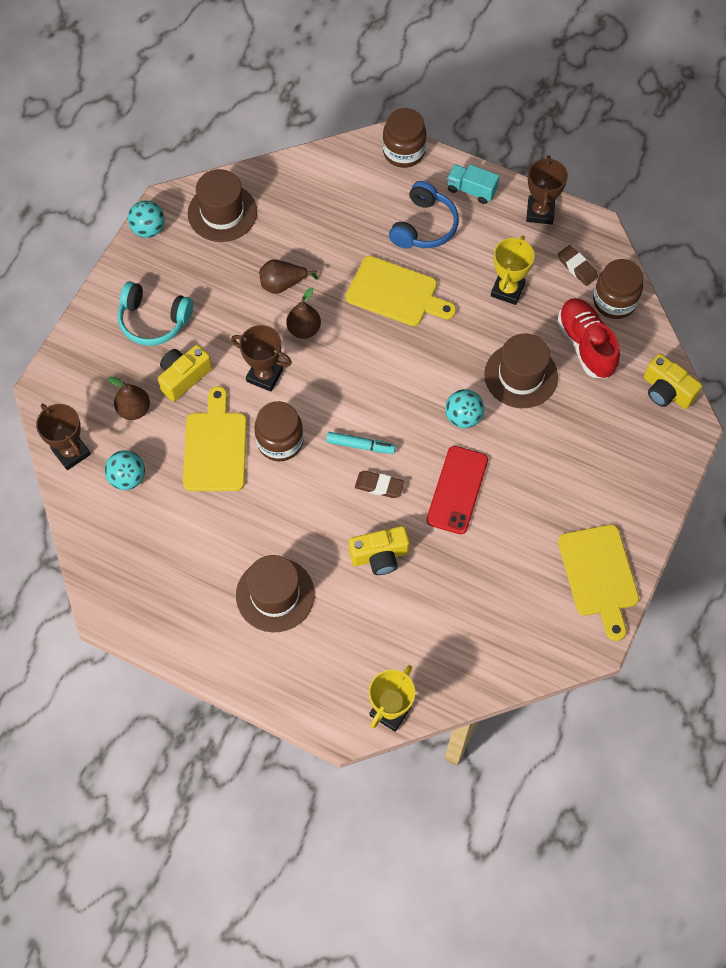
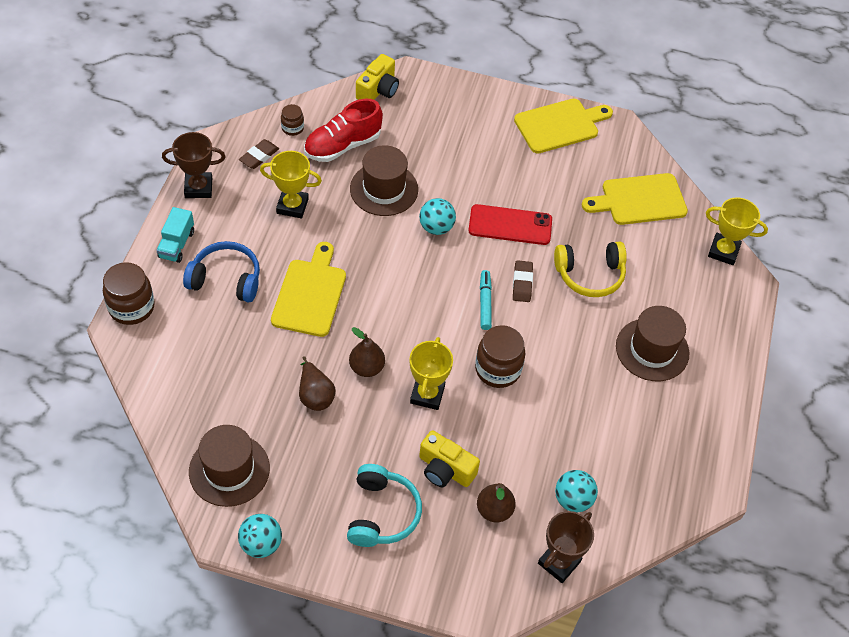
camera: 105 degrees left, 10 degrees down
yellow cutting board [183,386,247,491] -> yellow cutting board moved to [582,173,688,225]
brown trophy [231,325,292,392] -> yellow trophy [410,337,453,410]
yellow camera [349,526,409,575] -> yellow headphones [554,242,627,297]
brown jar [593,259,643,319] -> brown jar [281,104,304,136], size x0.55

